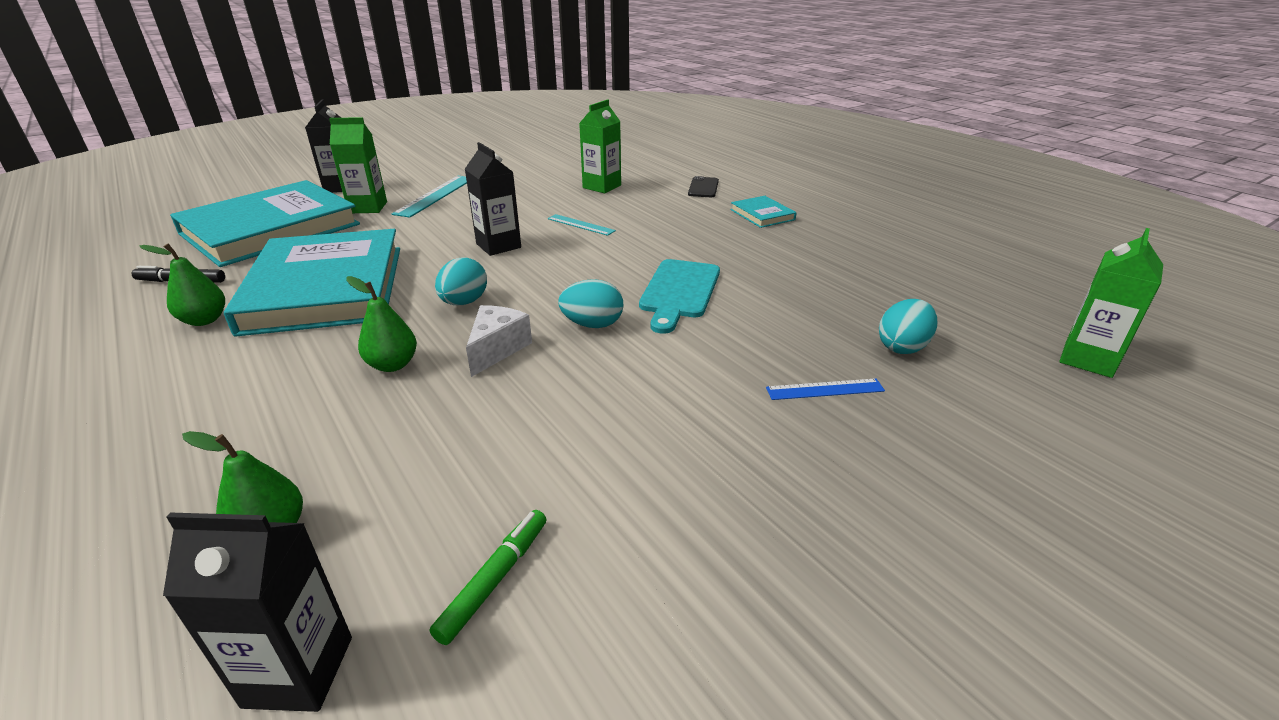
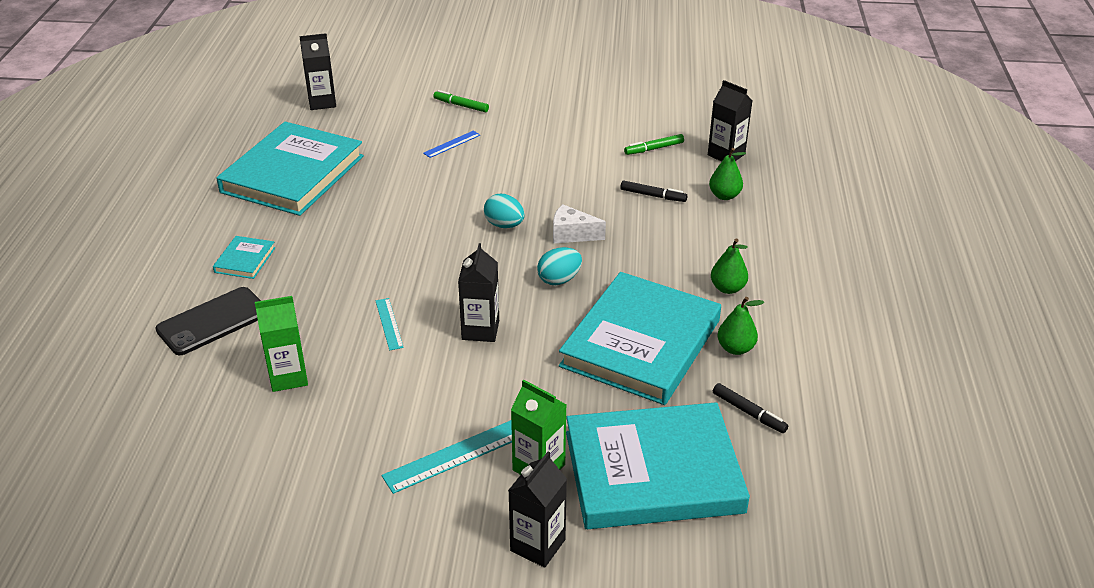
camera: 140 degrees left, 5 degrees up
green pear [346,276,417,372] -> green pear moved to [711,238,748,294]
white cheese [466,305,532,377] -> white cheese turned 45 degrees clockwise [553,204,606,243]
turquoise cutting board [639,259,720,334] -> none
black phone [688,176,719,197] -> black phone [155,287,261,355], size x1.71
blue ruler [766,379,885,400] -> blue ruler turned 75 degrees counterclockwise [423,131,480,158]
turquoise egg [879,299,937,354] -> none
green carton [1059,228,1163,378] -> black carton [299,33,336,110]
none -> turquoise book [216,122,364,216]
none -> green marker [433,90,489,112]
none -> black marker [620,180,687,202]

